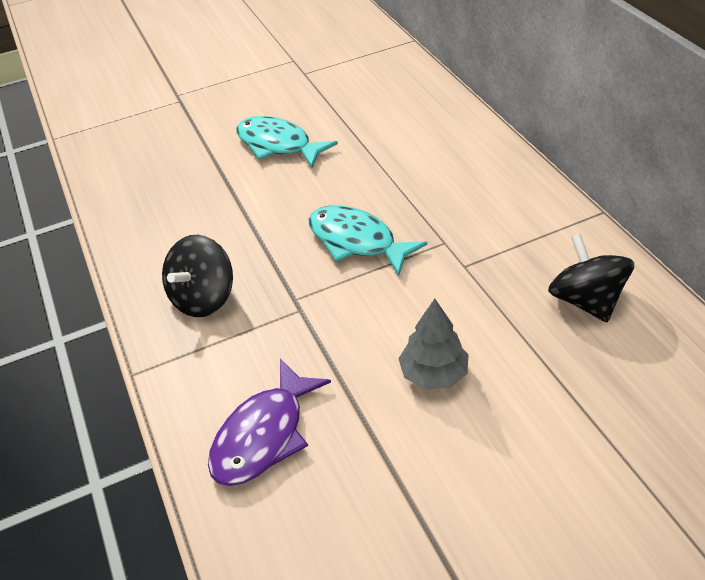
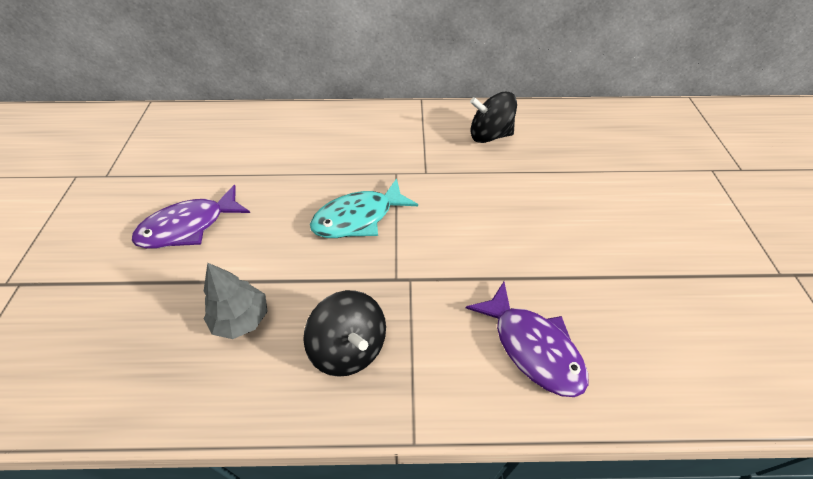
camera: 70 degrees left, 5 degrees up
turquoise fish [236,116,338,168] -> purple fish [132,185,250,249]
grey tree [398,299,469,389] -> grey tree moved to [204,263,268,339]

